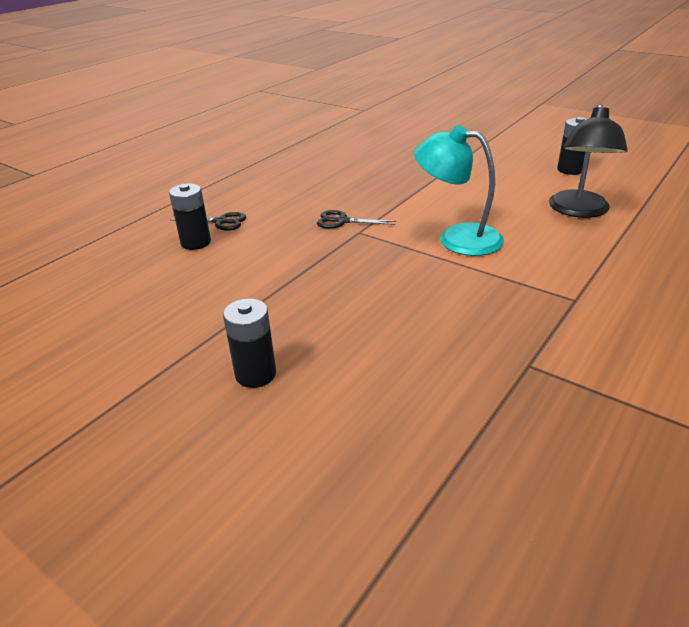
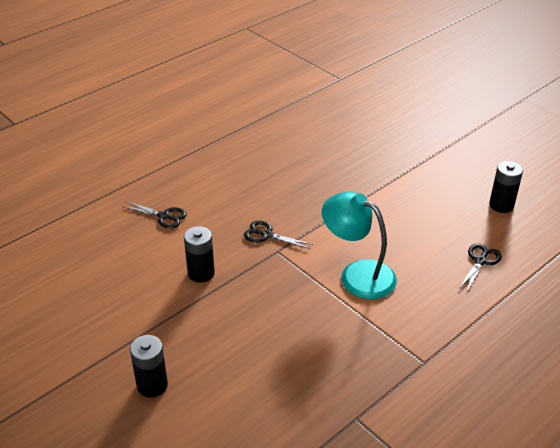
camera: 10 degrees right, 5 degrees up
black battery [169,184,211,250] -> black battery moved to [184,226,215,283]
black lamp [549,104,628,218] -> black scissors [459,243,502,291]

